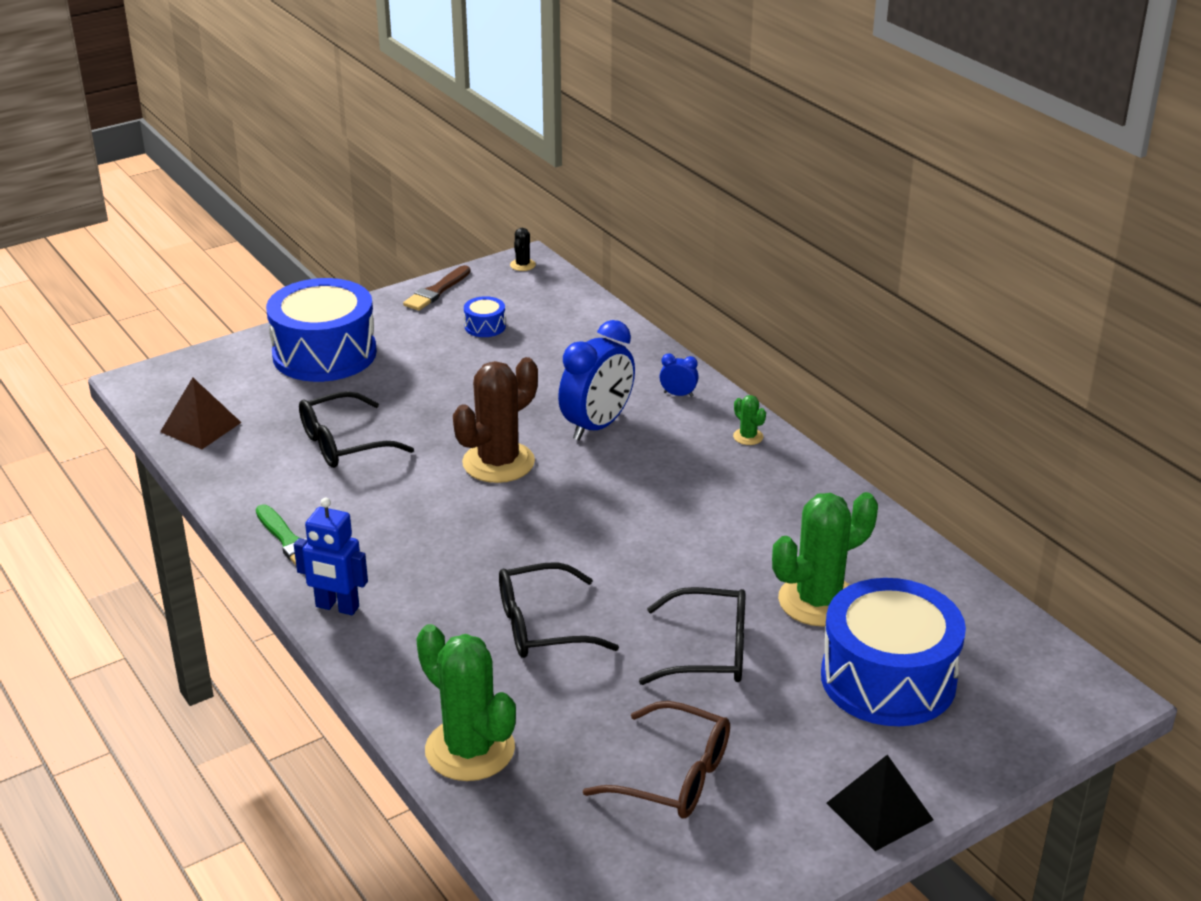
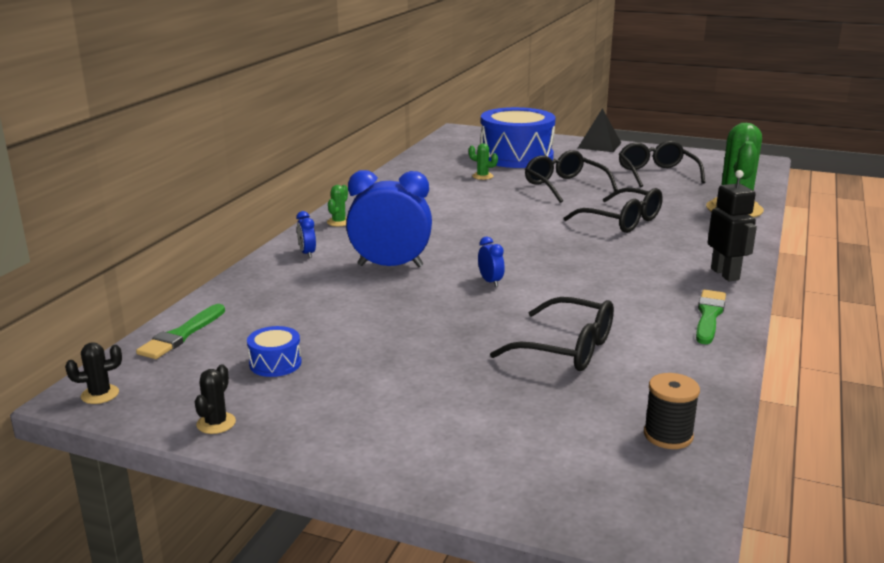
camera: 125 degrees left, 10 degrees down
brown pyramid [160,378,242,449] -> black spool [644,373,700,449]
blue drum [266,278,377,382] -> none
blue robot [294,498,368,615] -> black robot [708,170,757,281]
brown brush [403,265,470,311] -> black cactus [195,364,236,434]
brown cactus [453,357,538,483] -> blue clock [478,237,505,287]
brown glasses [583,701,730,818] -> black glasses [619,141,705,187]
green cactus [772,492,878,627] -> green cactus [469,143,498,180], size x0.43
none -> green brush [136,304,225,359]

